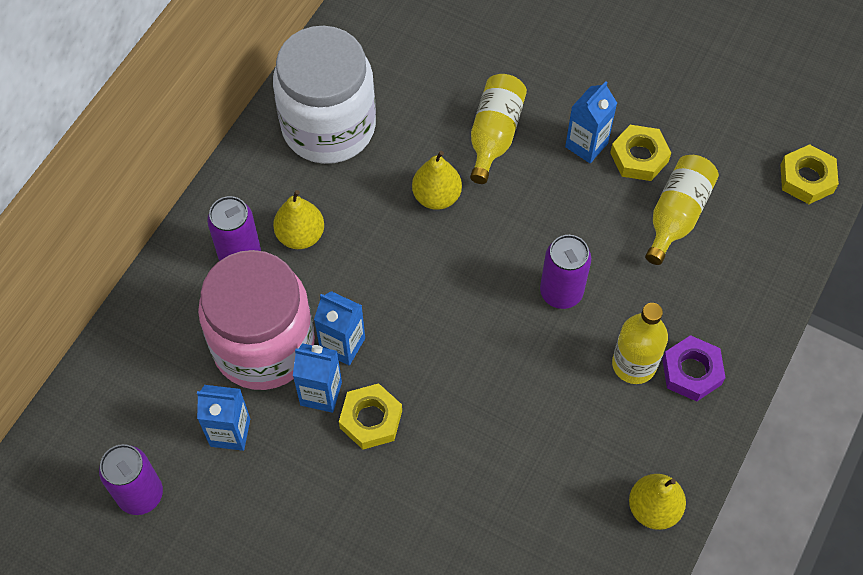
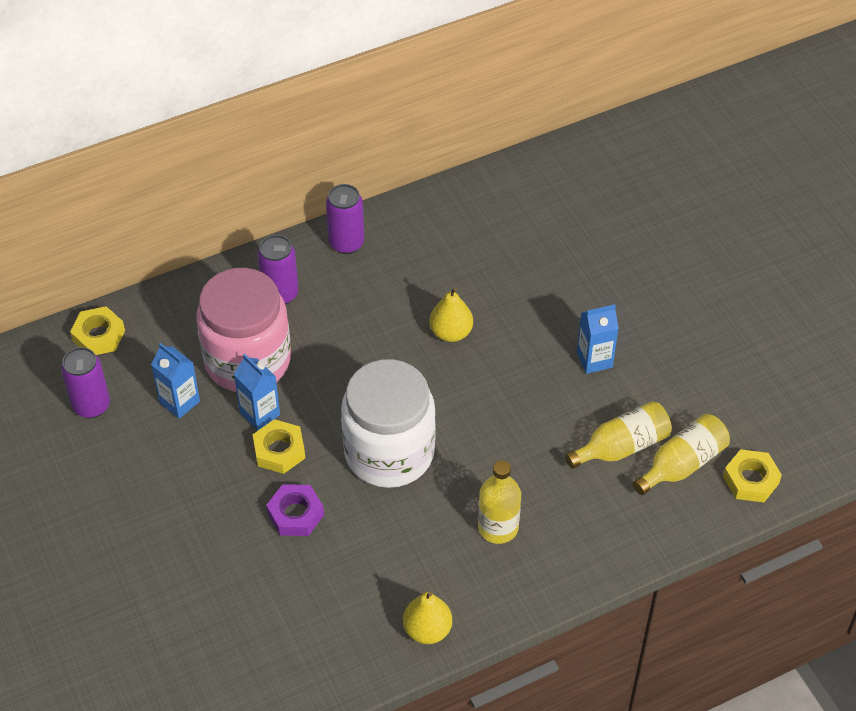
camera: 35 degrees right, 10 degrees down
white jar [273,26,376,164] -> white jar moved to [341,359,436,488]
yellow pear [273,190,324,249] -> none
blue carton [314,291,365,365] -> none
yellow bottle [470,74,527,184] -> yellow bottle moved to [633,414,730,495]
purple can [540,235,591,309] -> purple can moved to [326,184,364,254]
yellow nut [610,125,671,181] -> yellow nut moved to [70,306,125,355]
purple nut [662,335,726,401] -> purple nut moved to [266,484,324,536]

